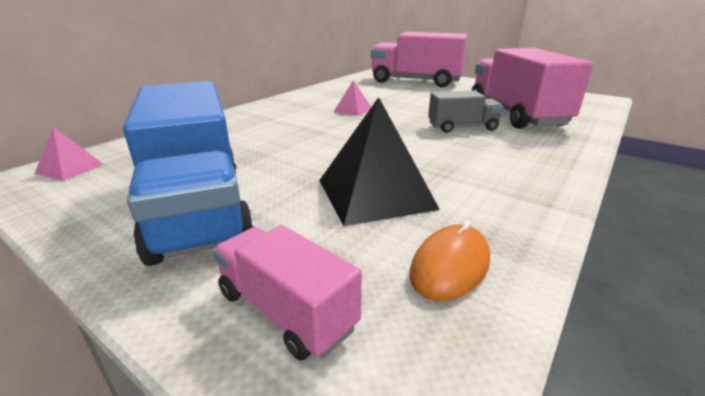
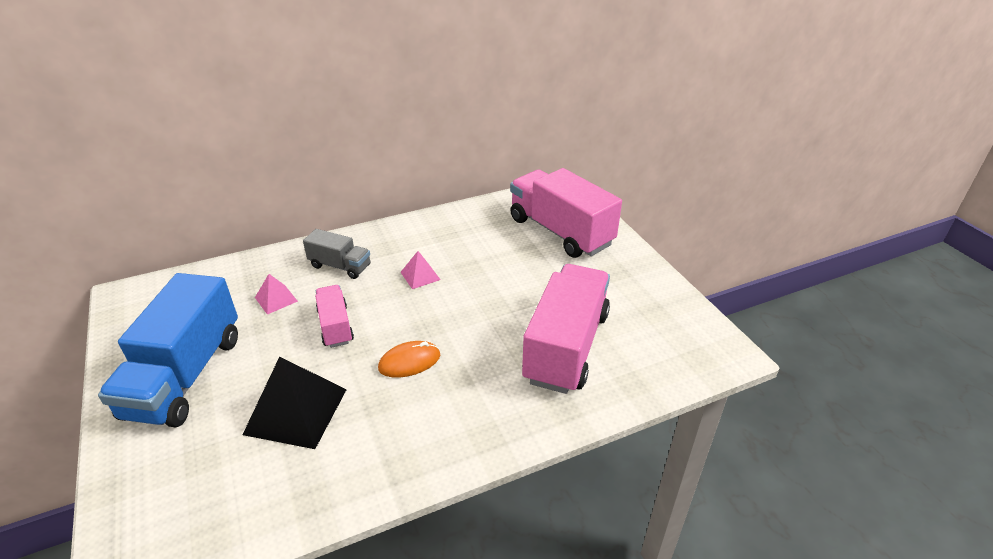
camera: 30 degrees right, 10 degrees up
pink pyramid [34,127,103,181] -> pink pyramid moved to [255,274,298,315]
pink truck [213,225,362,361] -> pink truck moved to [315,285,354,348]
orange mouse [409,220,490,301] -> orange mouse moved to [378,341,440,378]
grey truck [428,91,504,133] -> grey truck moved to [303,229,370,279]

